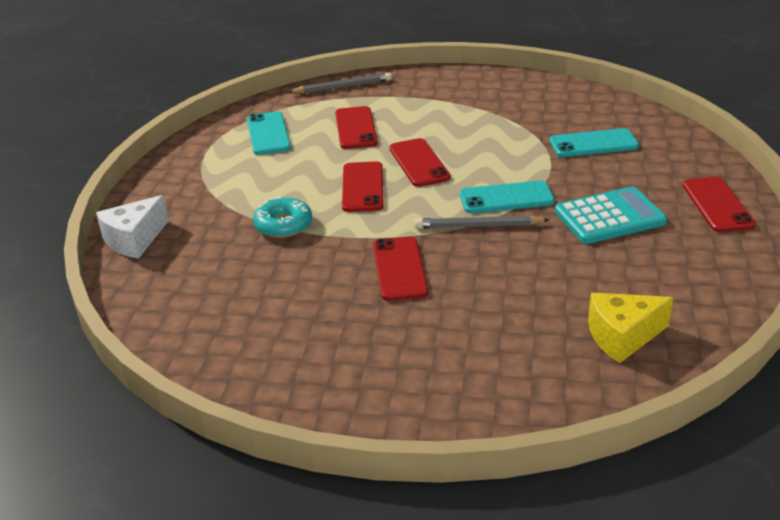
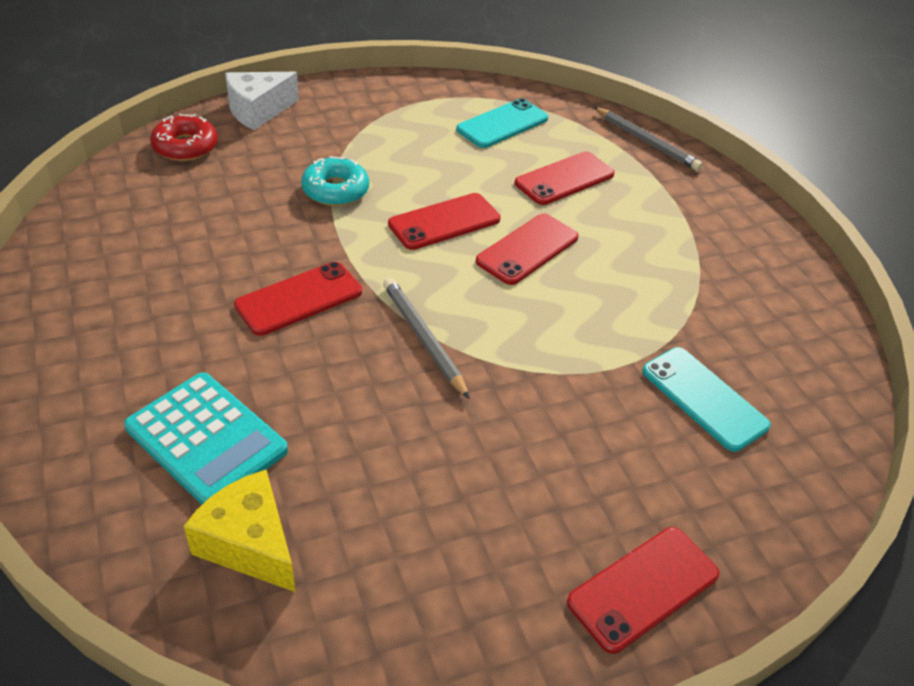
camera: 55 degrees right, 10 degrees up
white cheese [96,195,169,259] -> white cheese turned 45 degrees counterclockwise [225,72,299,130]
turquoise phone [460,181,555,213] -> none
turquoise calculator [555,186,667,244] -> turquoise calculator moved to [124,372,288,505]
none -> red donut [150,114,218,161]

